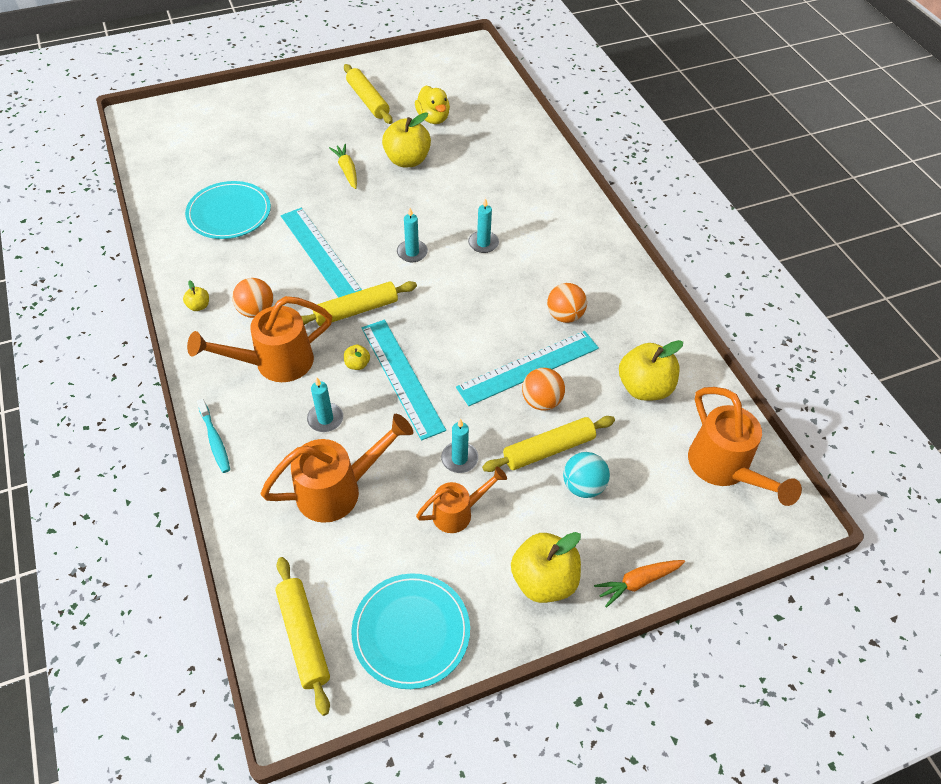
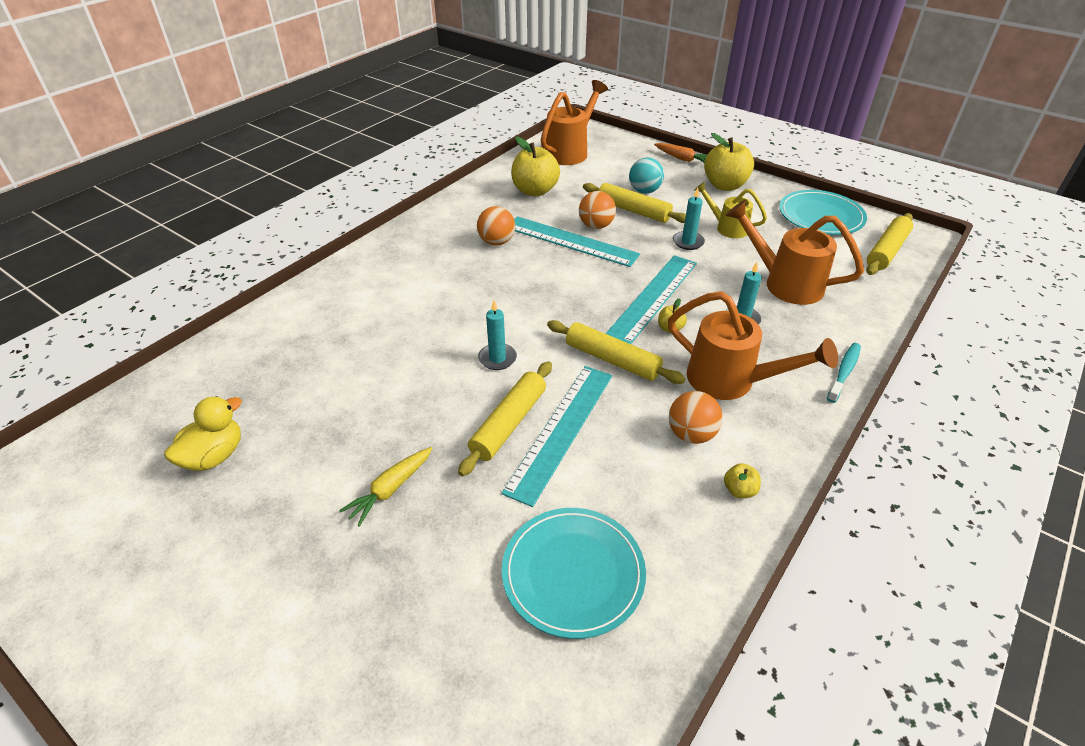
camera: 120 degrees left, 10 degrees down
yellow rolling pin [344,64,393,124] -> yellow rolling pin moved to [458,361,552,476]
yellow apple [382,112,431,167] -> none
orange watering can [416,467,507,533] -> yellow watering can [694,181,767,238]
turquoise candle [468,198,499,253] -> none

